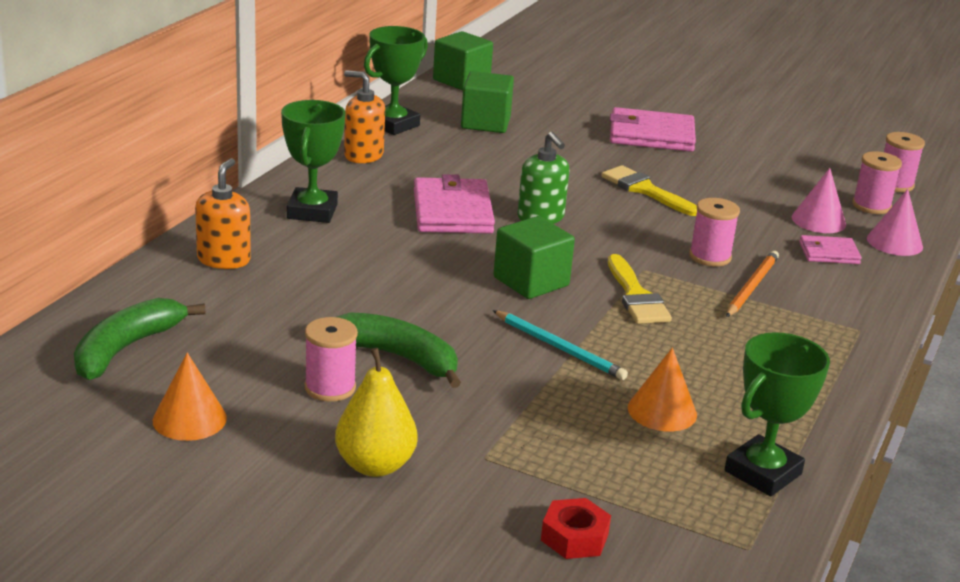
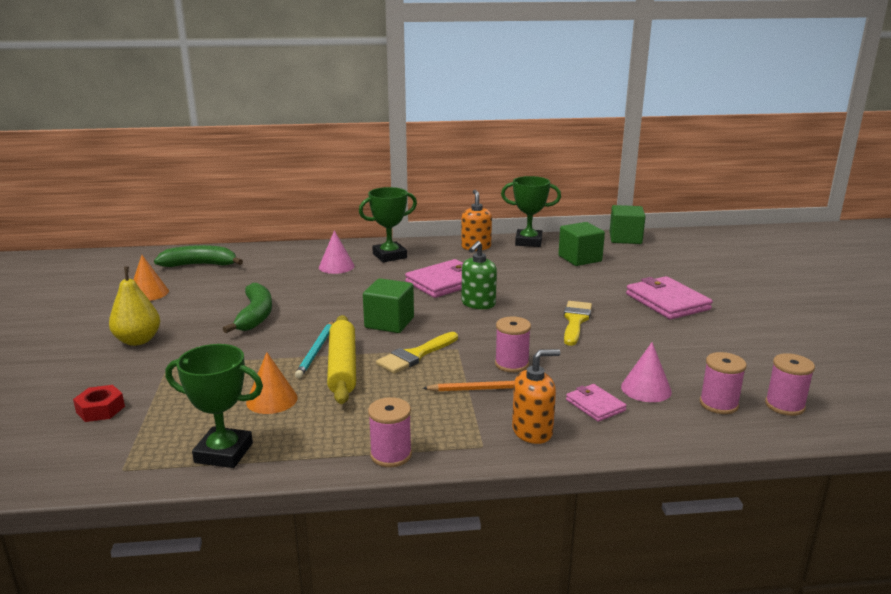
camera: 60 degrees right, 5 degrees down
orange soap dispenser [195,158,251,269] -> orange soap dispenser moved to [512,349,560,444]
pink spool [305,317,358,402] -> pink spool moved to [368,397,412,467]
pink cone [867,189,923,256] -> pink cone moved to [319,230,355,274]
none -> yellow rolling pin [327,315,356,404]

